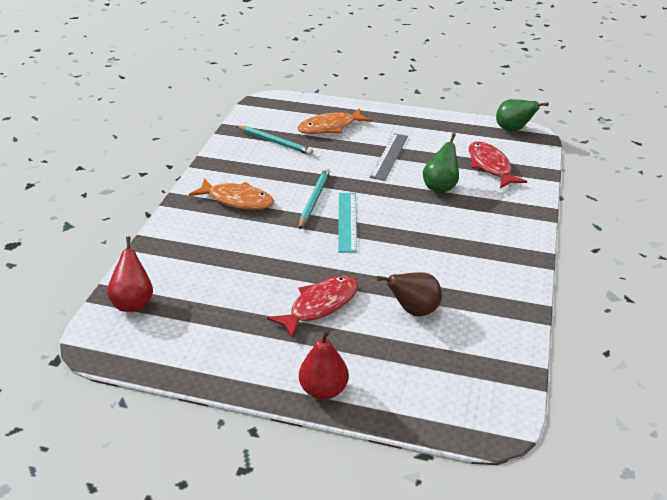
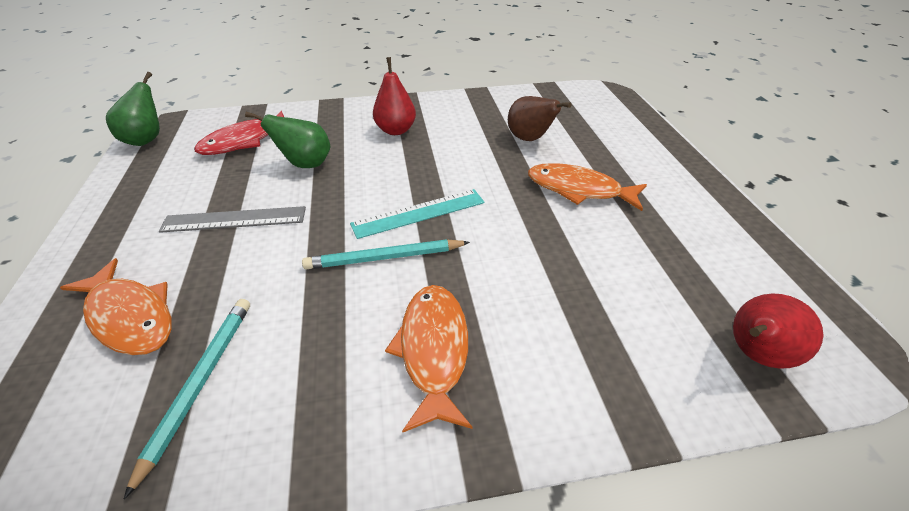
camera: 115 degrees left, 5 degrees up
red fish [267,276,358,338] -> orange fish [528,163,647,211]
red pear [299,329,349,400] -> red pear moved to [373,57,416,135]

